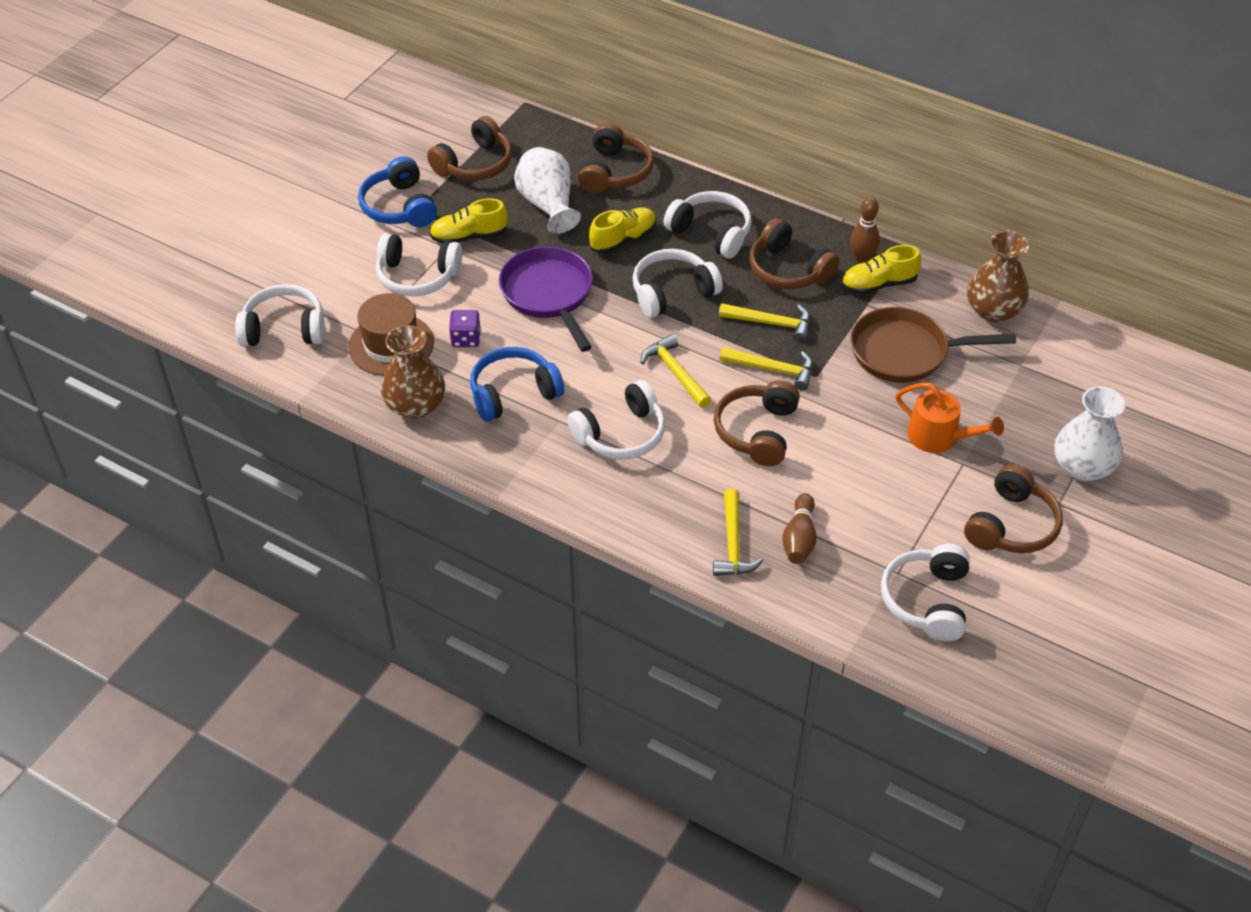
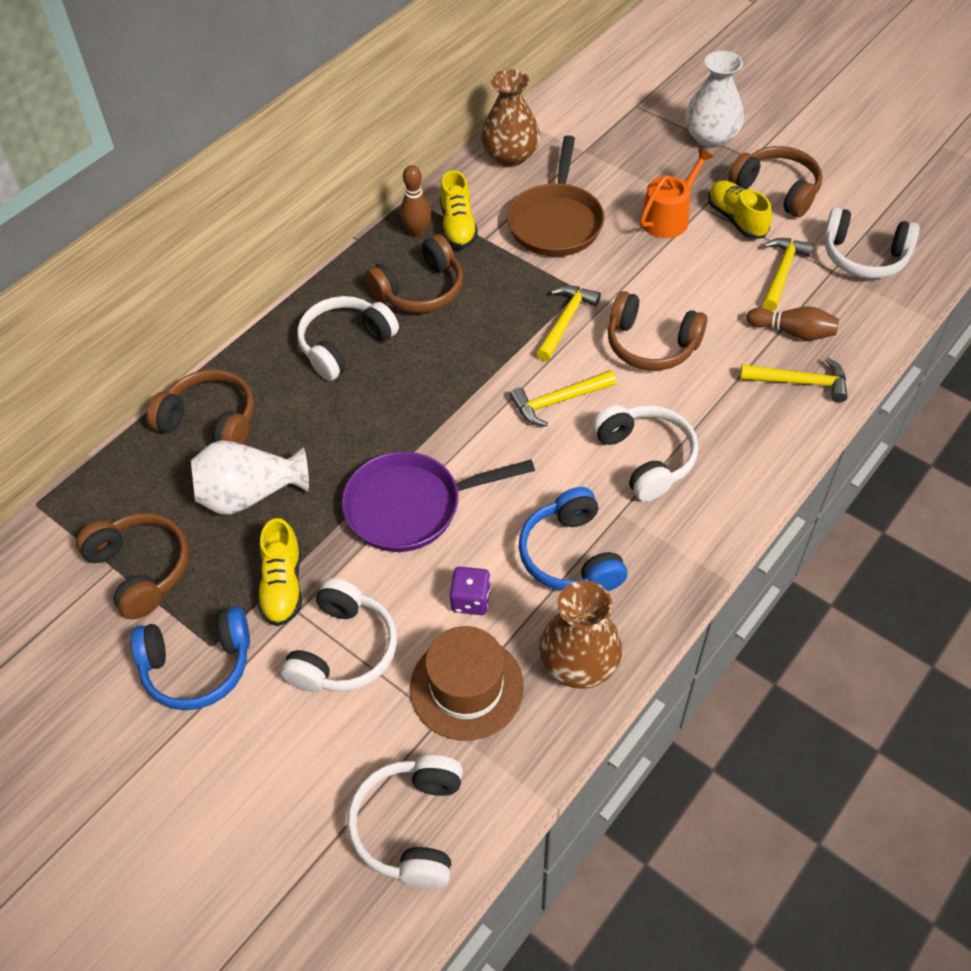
camera: 80 degrees left, 5 degrees up
yellow shoe [589,207,656,254] -> yellow shoe moved to [708,180,772,239]
white headphones [632,249,723,318] -> none
yellow hammer [719,303,810,342] -> yellow hammer moved to [762,238,813,311]

